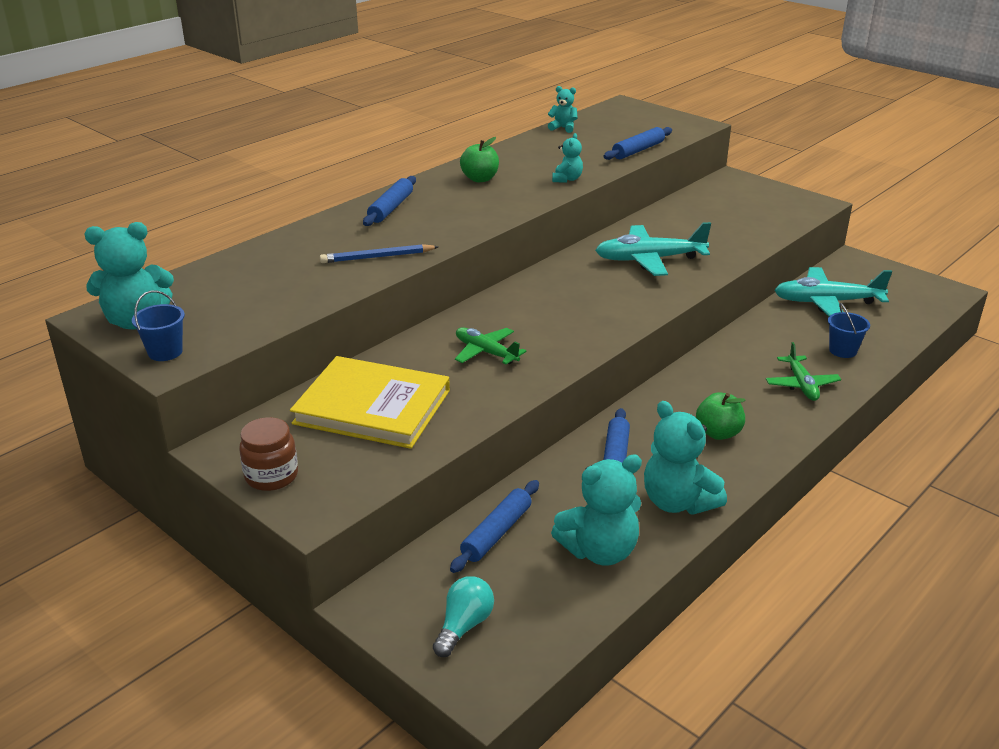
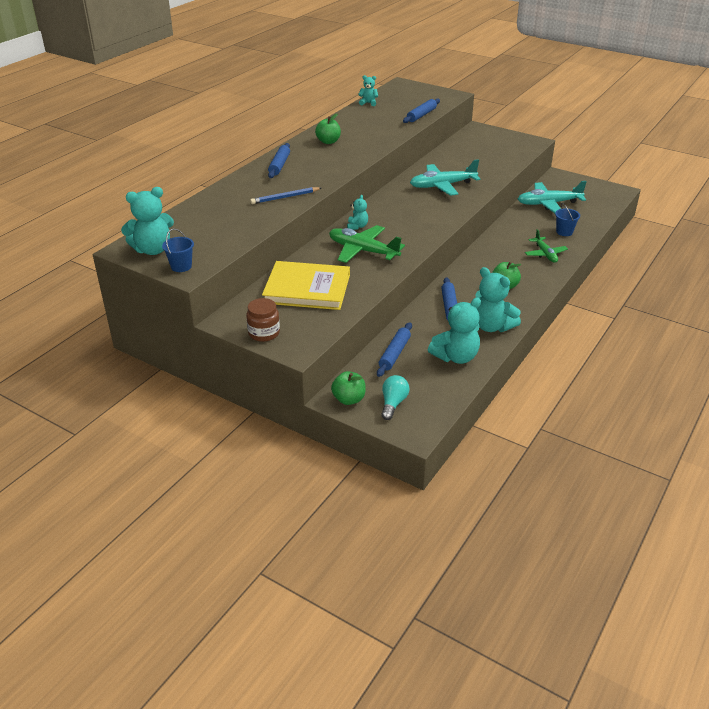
camera: 10 degrees left, 5 degrees up
green plane [455,327,527,364] -> green plane [329,225,405,263], size x1.61
turquoise teddy bear [552,133,583,183] -> turquoise teddy bear moved to [347,195,368,230]
none -> green apple [331,371,366,405]

